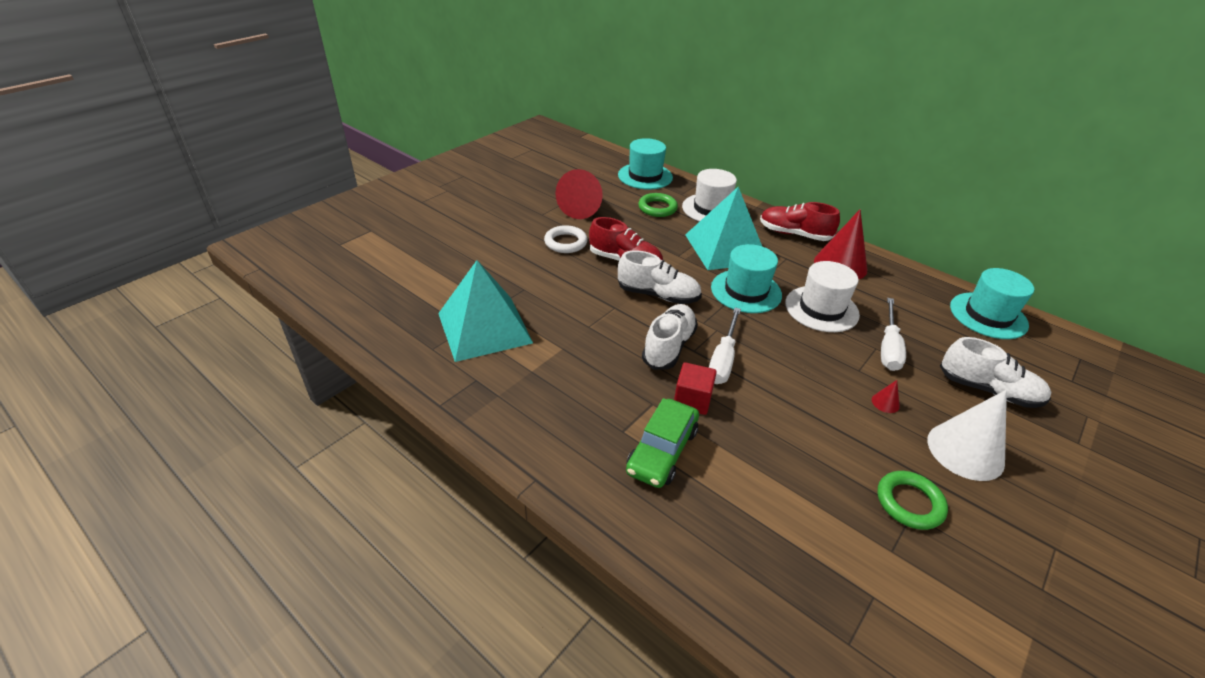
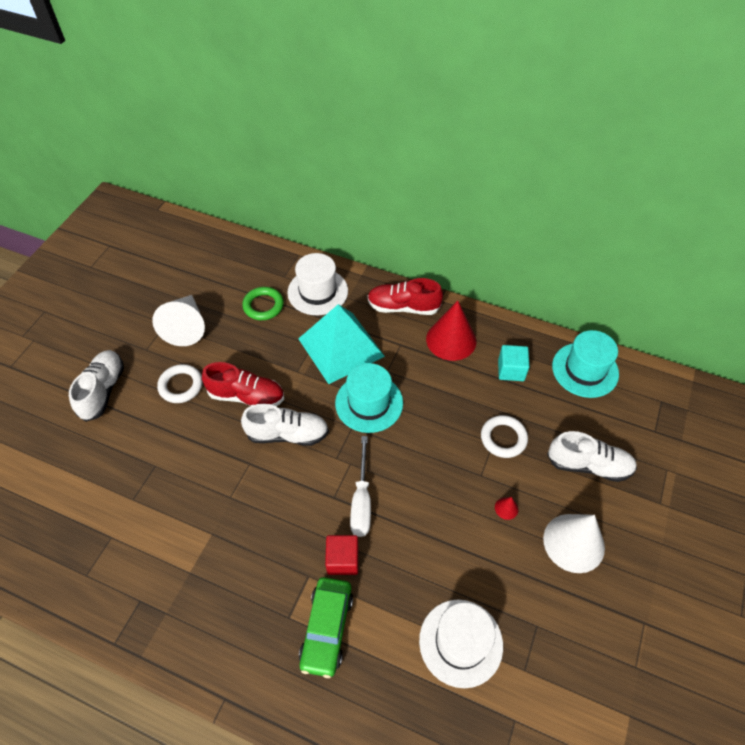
camera: 15 degrees left, 15 degrees up
turquoise pyramid [438,260,533,362] -> none
red cone [555,169,603,219] -> white cone [152,295,205,346]
turquoise hat [618,138,673,189] -> none
white shoe [642,304,698,370] -> white shoe moved to [69,350,124,422]
white hat [785,261,860,332] -> white hat moved to [419,600,503,688]
green ring [877,471,948,530] -> none
white screwdriver [881,298,906,371] -> white ring [481,415,528,458]
none -> turquoise cube [498,345,529,381]

